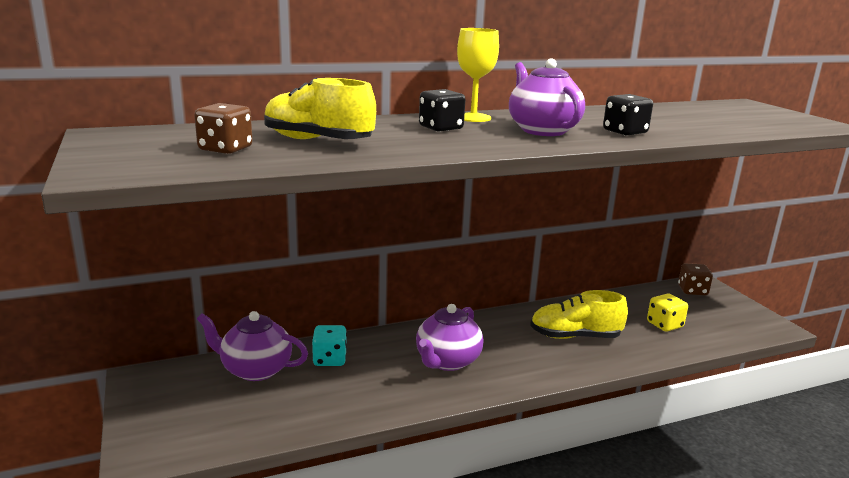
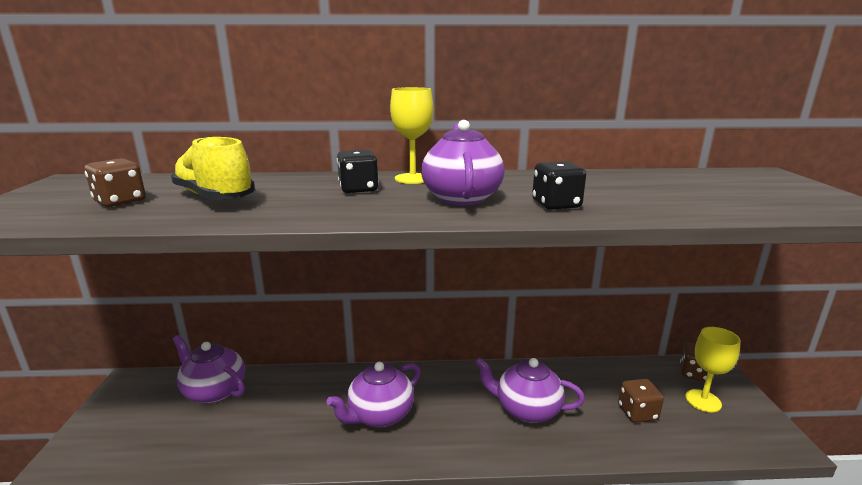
camera: 20 degrees right, 0 degrees up
turquoise dice [312,325,347,366] -> none
yellow shoe [530,290,628,339] -> purple teapot [475,357,585,423]
yellow dice [647,293,688,332] -> brown dice [618,379,664,423]
none -> yellow goblet [685,327,741,412]

